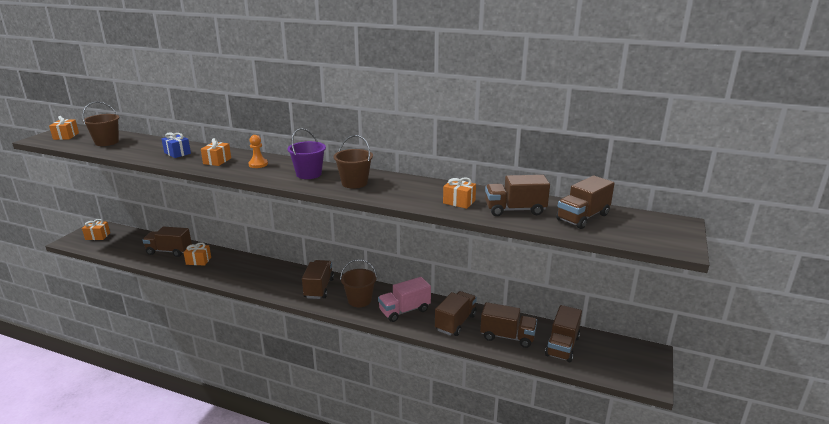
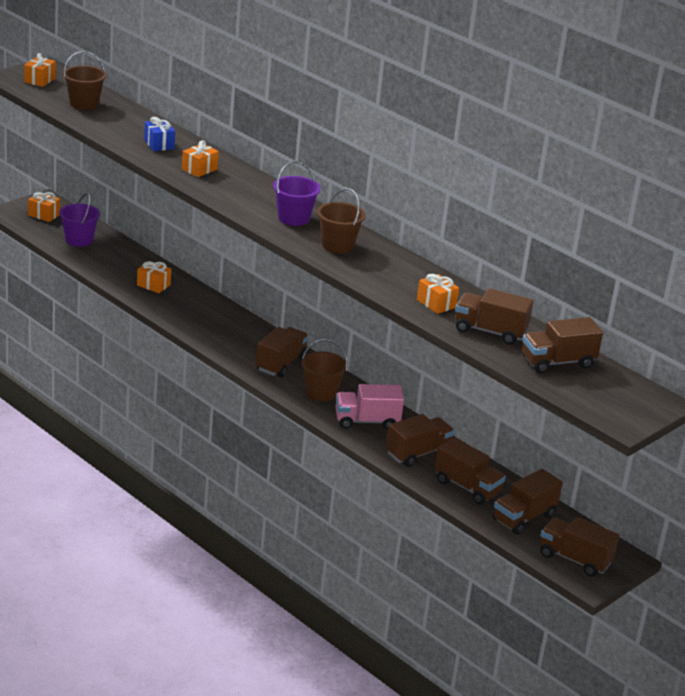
camera: 20 degrees right, 5 degrees up
brown truck [142,226,192,257] -> brown truck moved to [540,517,619,577]
orange pawn [248,135,268,168] -> none
none -> purple bucket [59,193,100,247]

